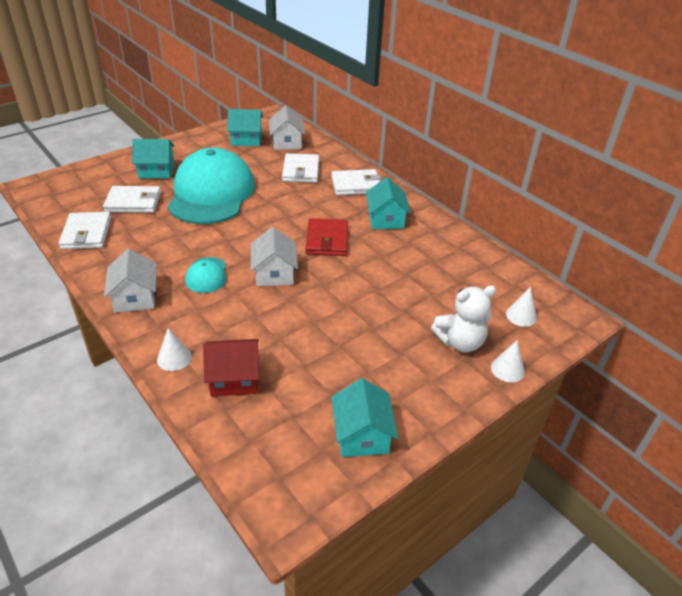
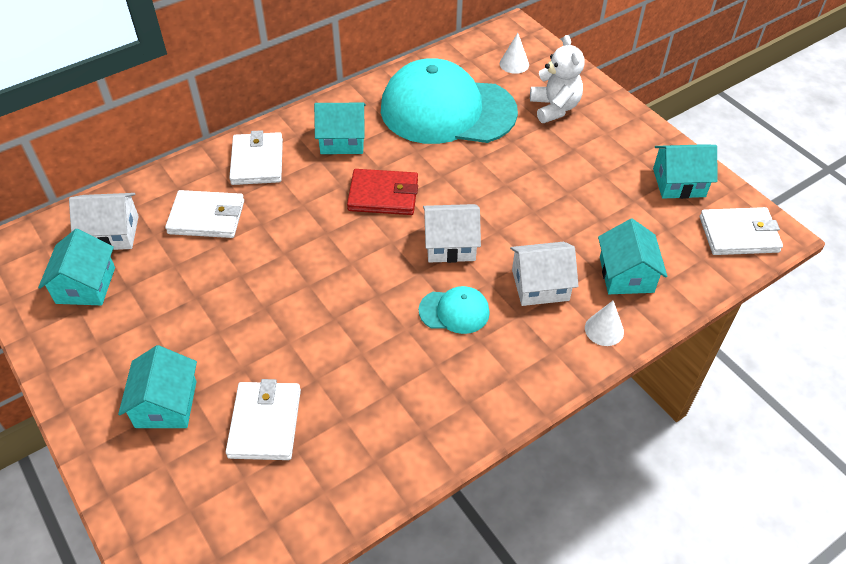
camera: 85 degrees left, 10 degrees up
white wallet [59,212,111,249] -> white wallet moved to [700,207,783,255]
white house [104,249,157,313] -> white house moved to [510,242,578,306]
turquoise cap [168,148,255,224] -> turquoise cap moved to [381,58,518,144]
red house [203,339,259,397] -> turquoise house [598,219,667,294]
white cone [491,340,525,383] -> none

